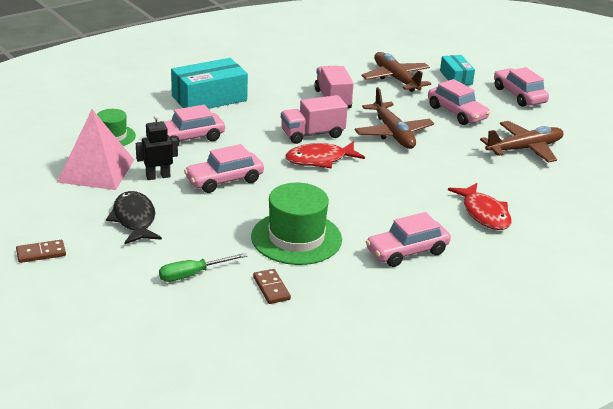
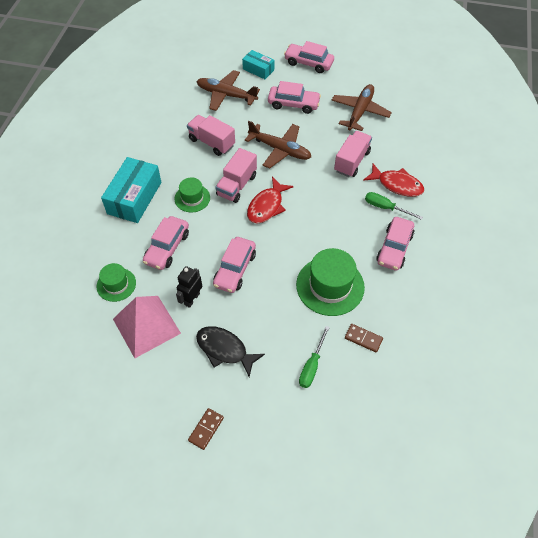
camera: 40 degrees left, 25 degrees up
none -> green hat [174,177,210,212]
none -> pink truck [334,131,372,177]
none -> green screwdriver [365,192,423,220]

